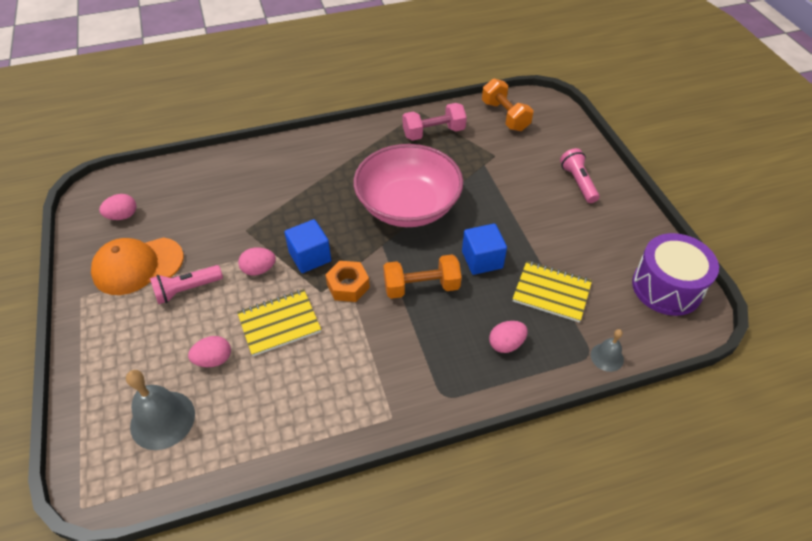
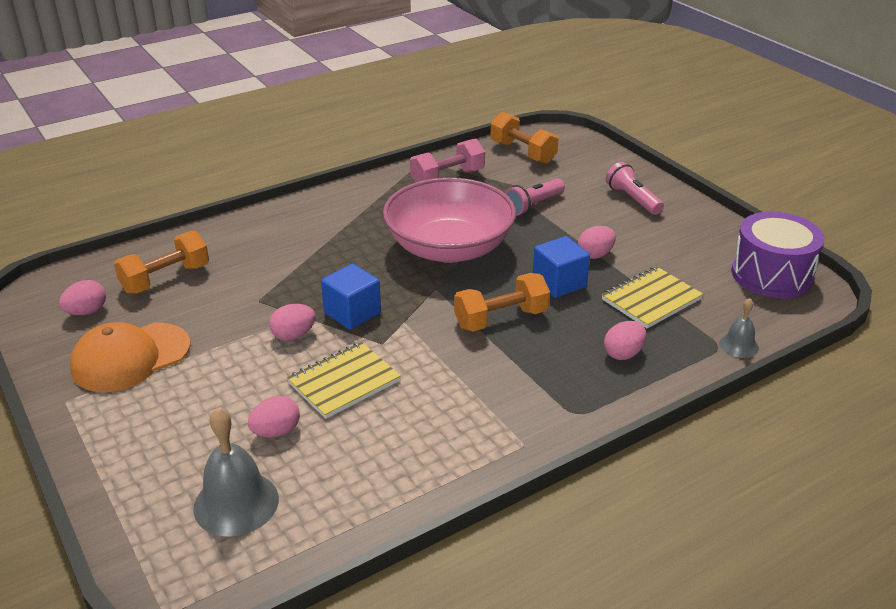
camera: 15 degrees left, 15 degrees down
pink flashlight [150,265,223,304] -> pink flashlight moved to [505,178,565,216]
orange nut [325,261,370,302] -> none
yellow notebook [513,261,592,322] -> yellow notebook turned 45 degrees counterclockwise [602,266,703,329]
none -> orange dumbbell [114,231,209,294]
none -> pink egg [578,226,616,259]

